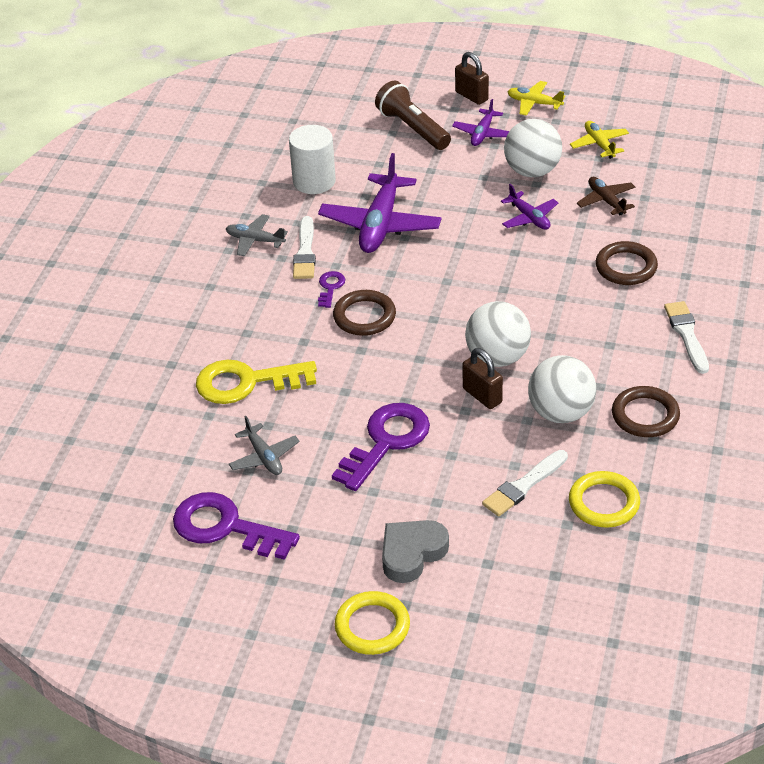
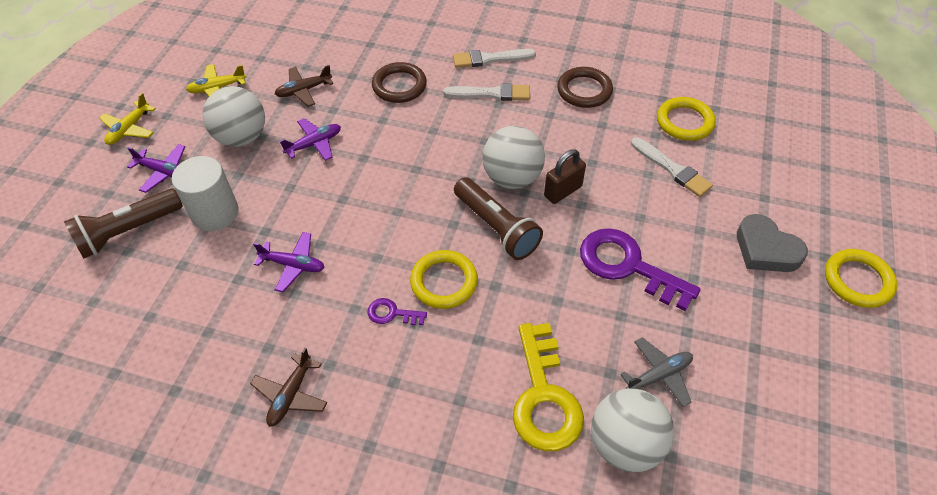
camera: 90 degrees left, 10 degrees up
purple key [173,492,300,560] -> none
grey plane [226,214,288,256] -> brown plane [250,347,328,427]
white cylinder [289,125,336,194] -> white cylinder moved to [172,156,239,231]
white brush [293,216,316,279] -> white brush moved to [443,83,530,101]
purple plane [318,153,442,253] -> purple plane [253,232,325,292], size x0.53
brown ring [333,290,396,336] -> yellow ring [410,250,478,309]
brown padlock [455,52,489,105] -> none
white ball [528,355,596,423] -> white ball moved to [591,388,674,472]
none -> brown flashlight [454,177,543,260]

